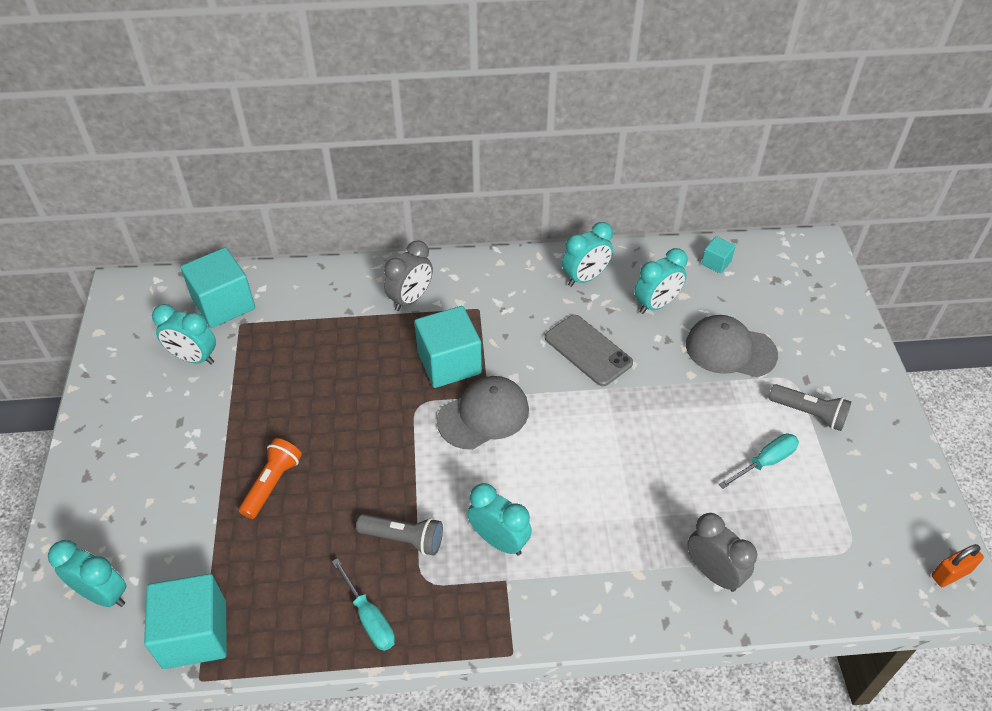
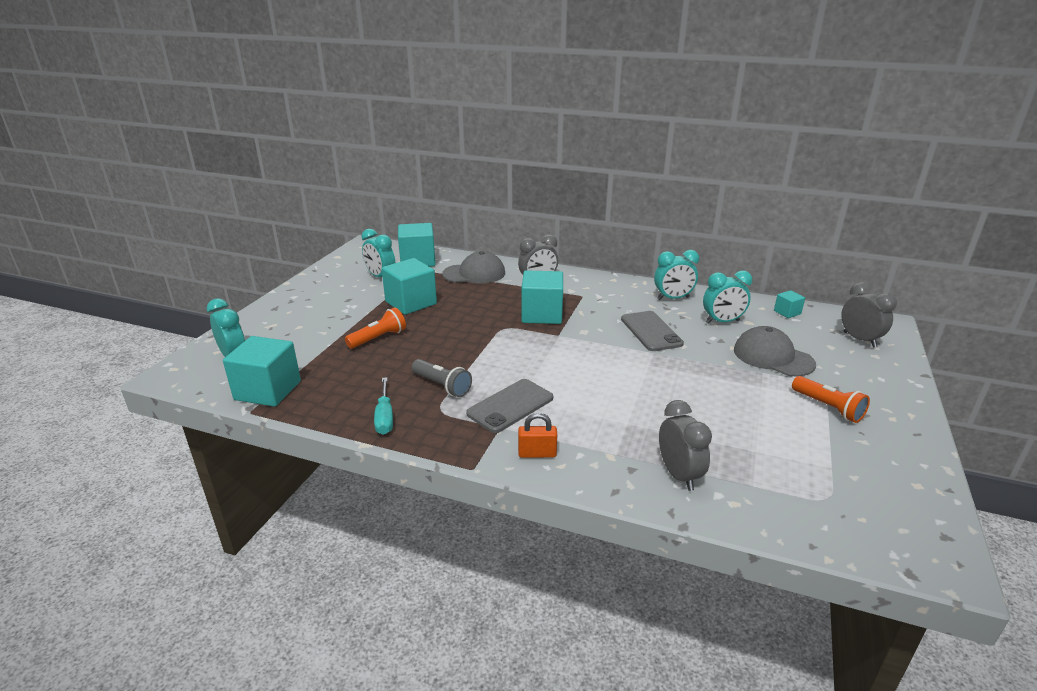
camera: 25 degrees right, 20 degrees down
grey cap [437,376,529,450] -> grey cap moved to [442,251,505,283]
turquoise clock [467,483,532,555] -> grey phone [466,379,553,433]
turquoise screwdriver [719,434,799,489] -> none
grey flashlight [769,384,851,431] -> orange flashlight [792,376,870,423]
orange padlock [932,544,984,587] -> orange padlock moved to [518,413,557,458]
none -> turquoise cube [382,258,437,315]
none -> grey clock [841,282,897,347]

